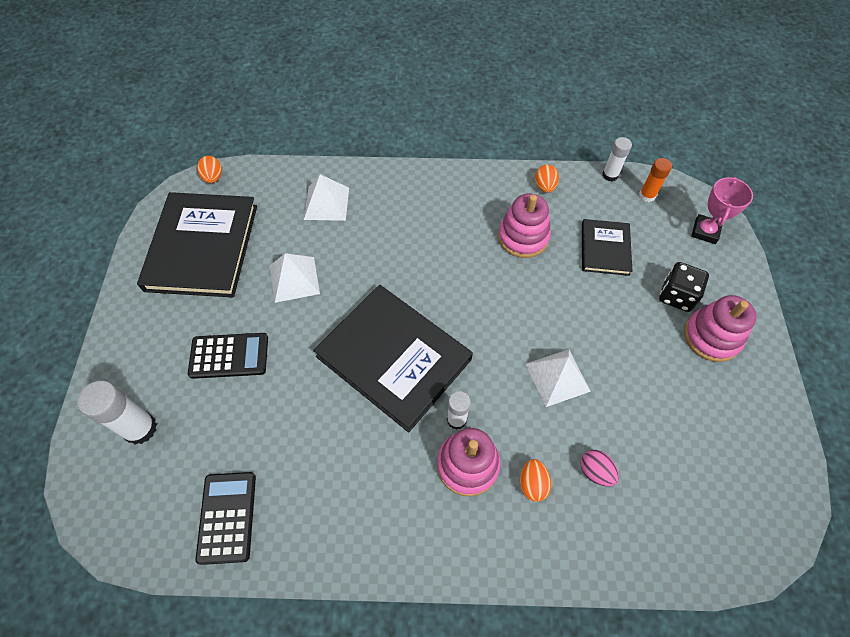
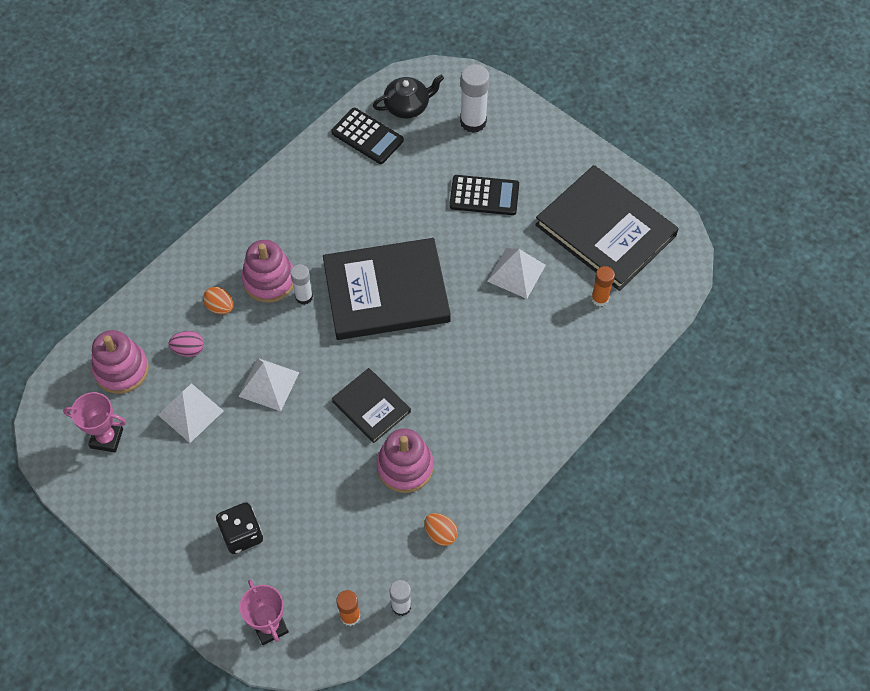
camera: 130 degrees right, 0 degrees up
black calculator [188,333,268,379] -> black calculator turned 120 degrees counterclockwise [449,175,519,215]
orange egg [197,156,222,183] -> none
white pyramid [304,174,349,221] -> white pyramid moved to [158,383,223,443]
black book [582,219,632,276] -> black book moved to [332,368,411,443]
pink stacking toy [684,295,757,362] -> pink stacking toy moved to [92,330,149,394]
none -> pink trophy [63,392,126,453]
none -> black teapot [373,75,444,119]
none -> orange glue stick [591,266,615,306]

